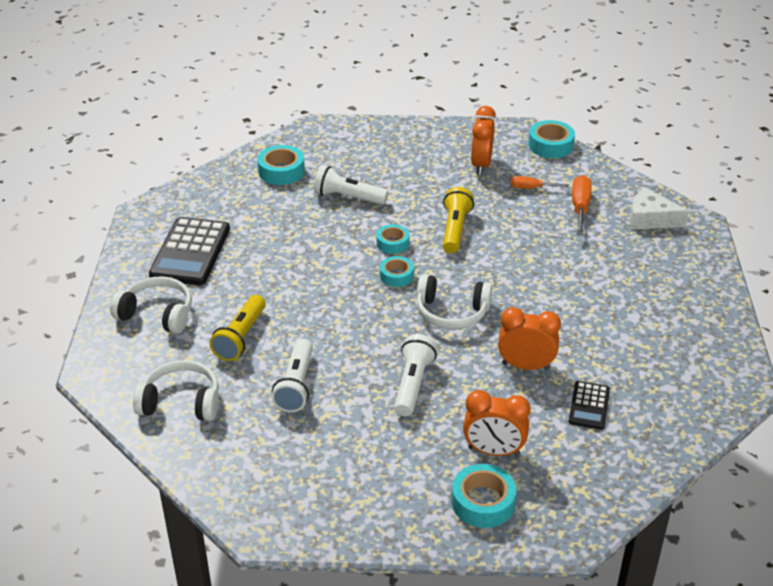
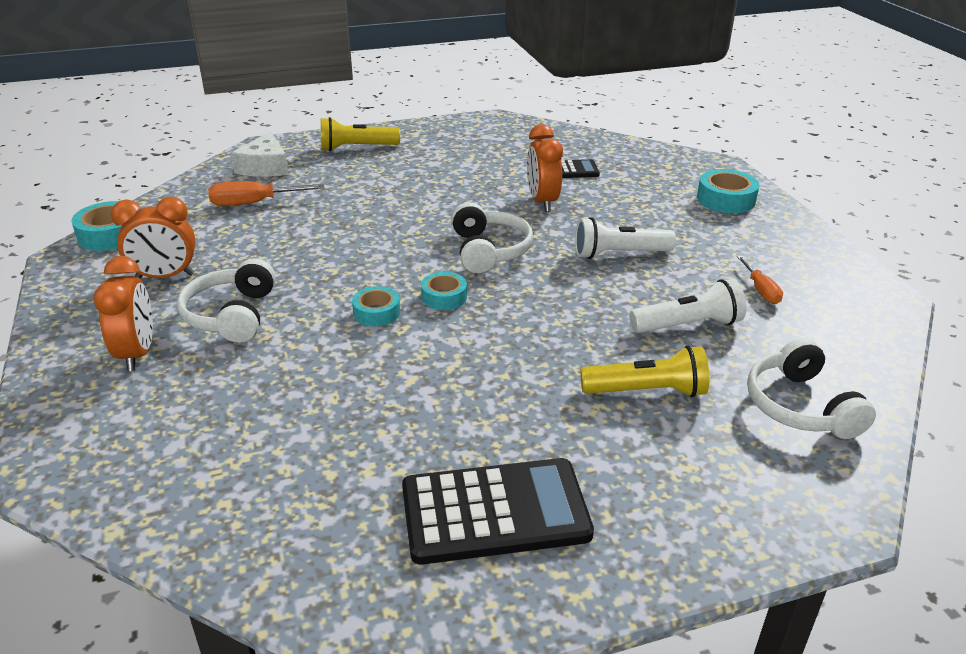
camera: 110 degrees left, 5 degrees down
white headphones [110,276,192,334] -> white headphones moved to [177,258,275,343]
turquoise tape [257,145,305,185] -> none
white flashlight [314,166,389,205] -> none
yellow flashlight [443,187,474,253] -> yellow flashlight moved to [321,117,400,151]
orange clock [463,390,530,456] -> orange clock moved to [93,256,153,371]
orange screwdriver [511,176,569,189] -> orange screwdriver moved to [737,255,783,304]

